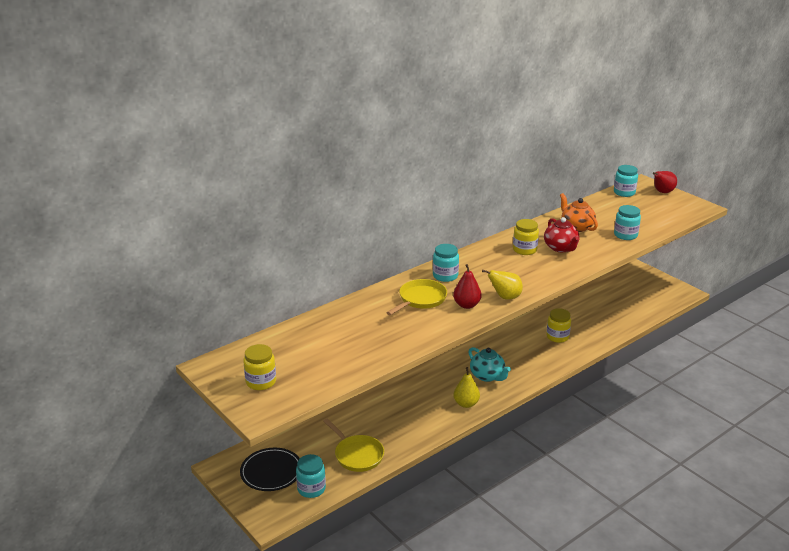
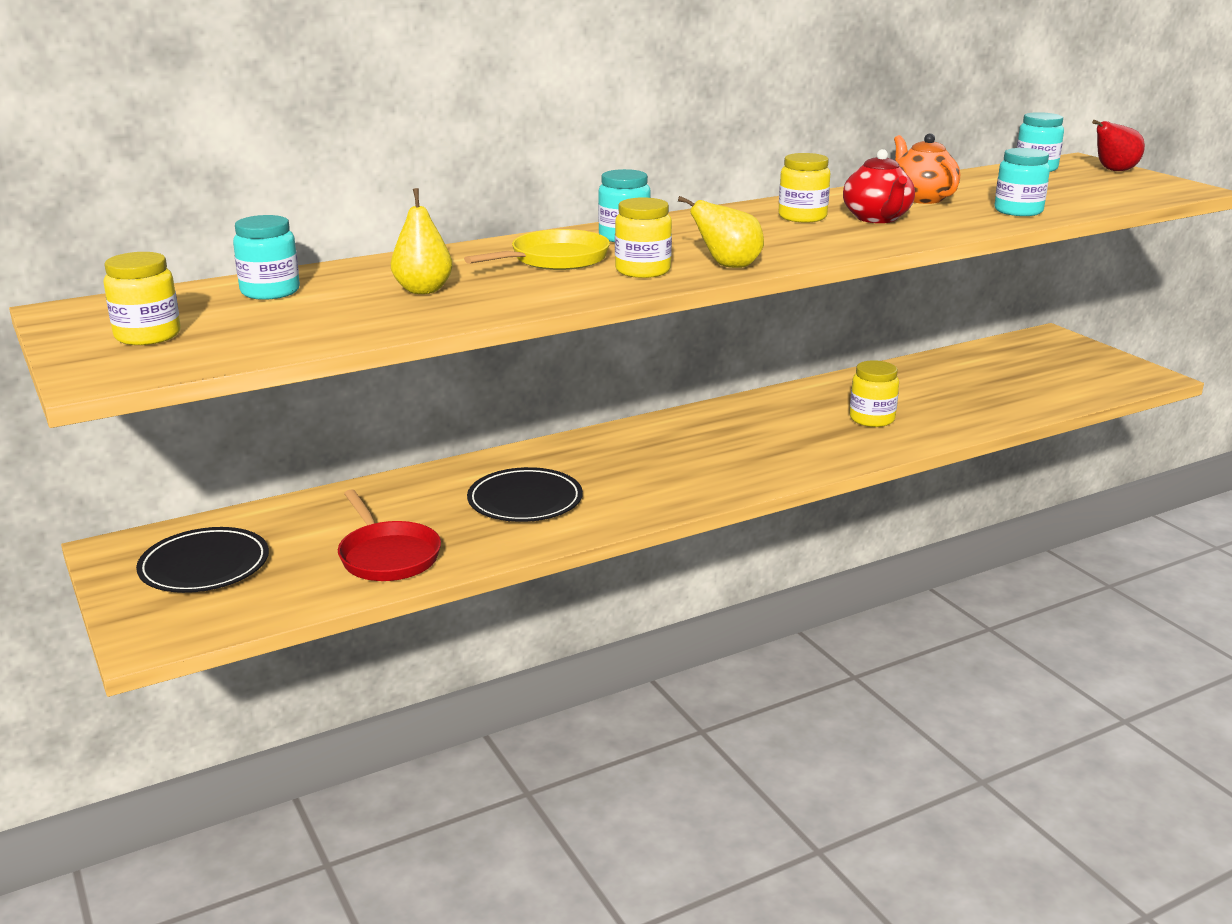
camera: 10 degrees right, 5 degrees down
turquoise jar [296,454,326,498] -> turquoise jar moved to [233,215,300,300]
yellow pan [323,418,384,472] -> red pan [338,489,441,581]
red pear [453,264,482,309] -> yellow jar [615,197,672,278]
yellow pear [453,367,480,408] -> yellow pear moved to [391,188,453,294]
turquoise teapot [468,347,511,382] -> none
none -> black plate [467,467,583,522]

